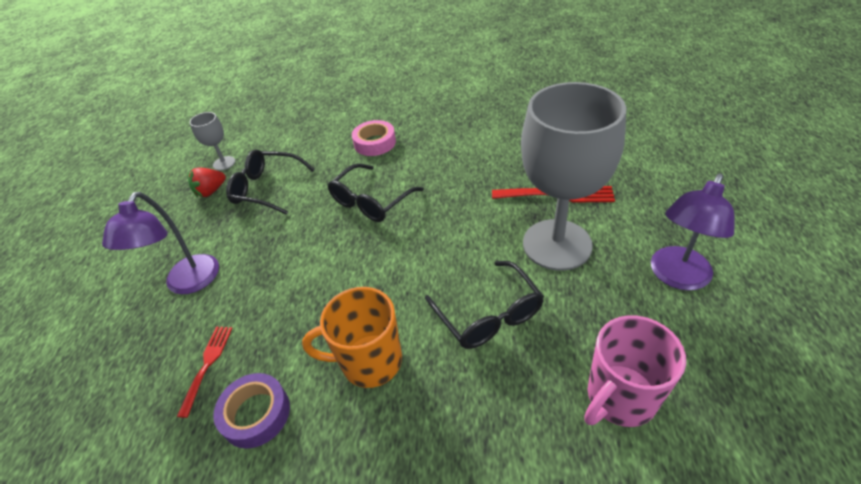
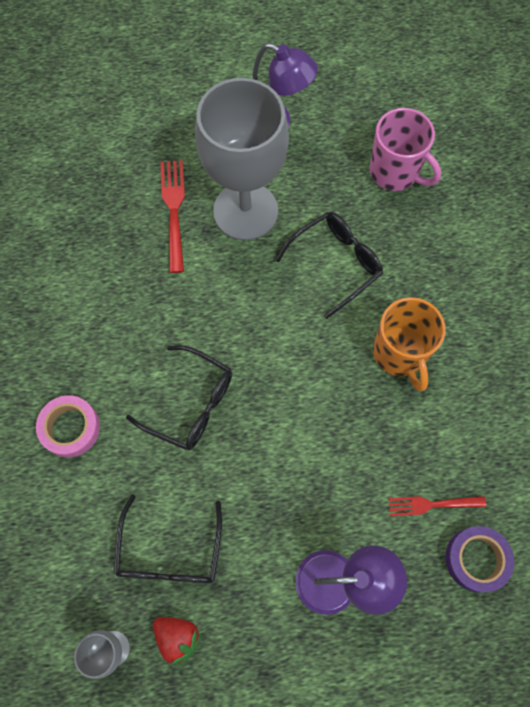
camera: 105 degrees left, 25 degrees up
purple tape [213,373,290,449] -> purple tape moved to [445,526,514,592]

